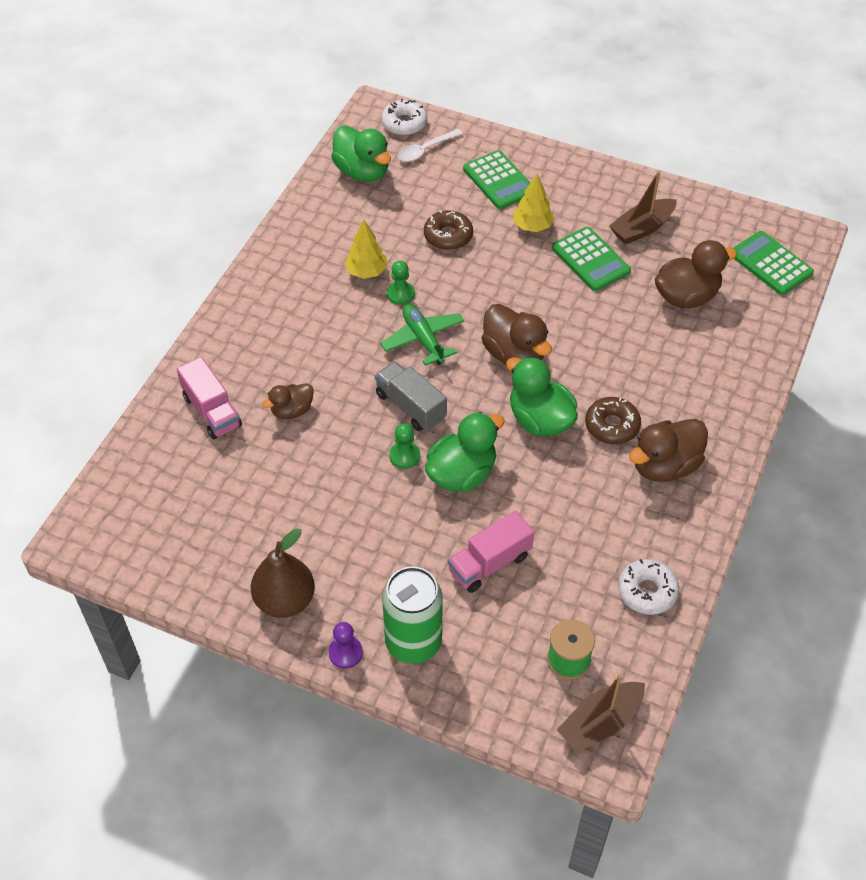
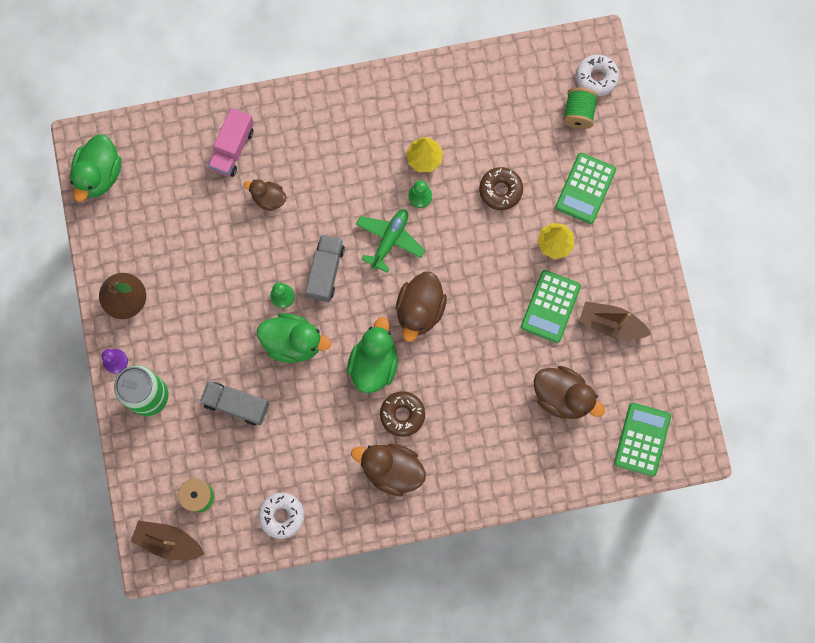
camera: 55 degrees right, 25 degrees up
green duck [331,126,391,182] -> green duck moved to [70,134,122,202]
white spoon [398,129,463,162] -> green spool [563,88,598,129]
pink truck [448,511,534,593] -> grey truck [200,381,269,425]

